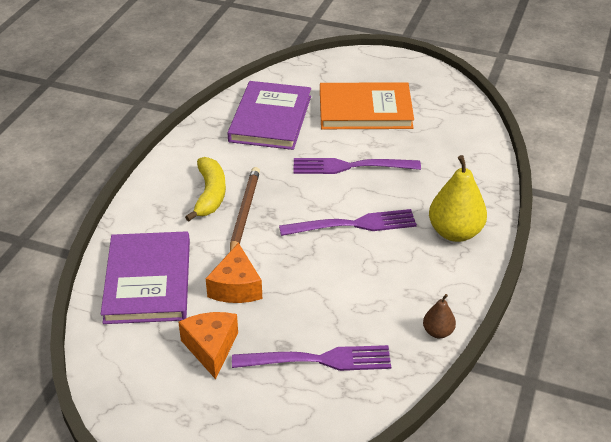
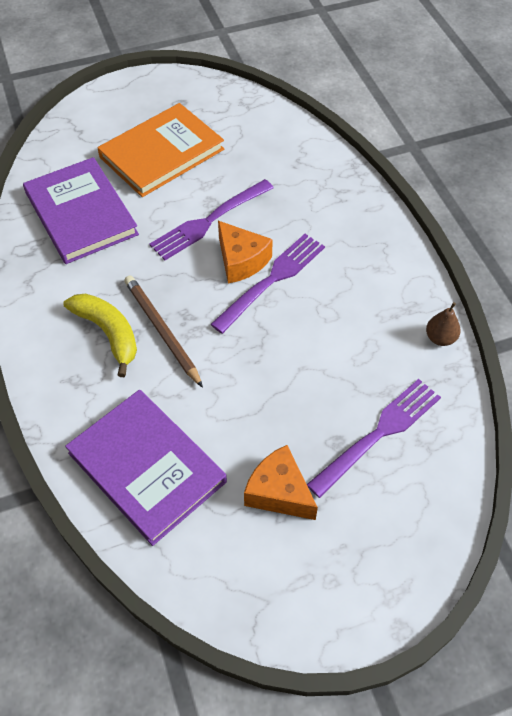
camera: 40 degrees left, 15 degrees up
orange cheese [206,243,262,303] -> orange cheese moved to [218,221,273,283]
yellow pear [429,155,487,242] -> none

